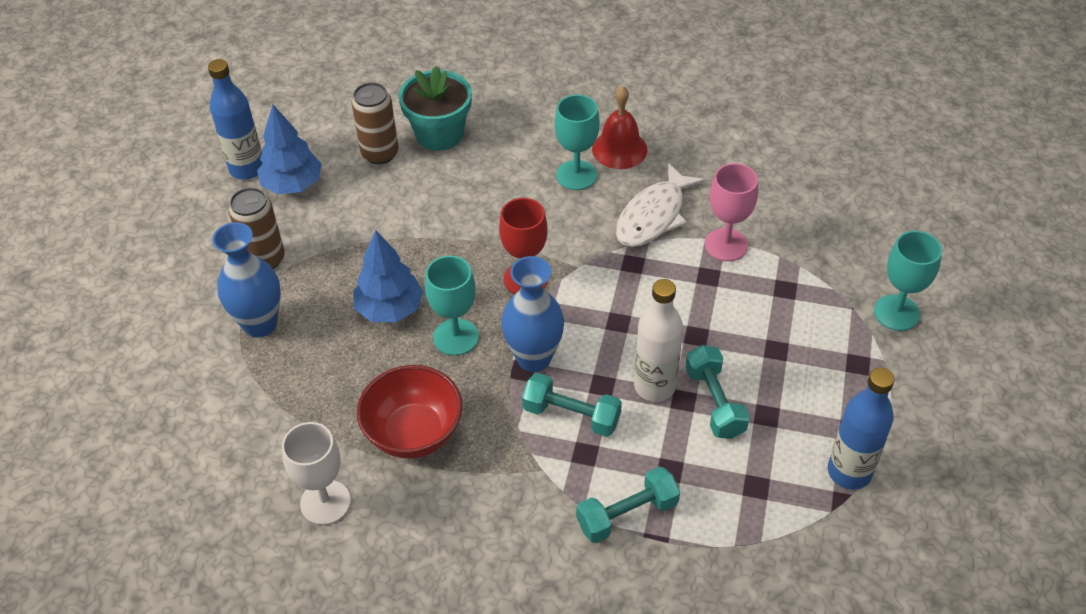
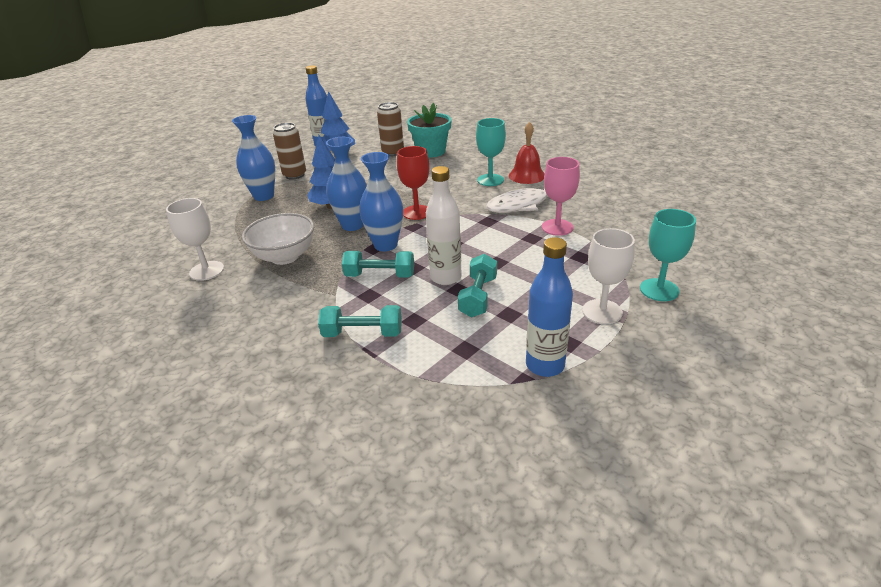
camera: 30 degrees right, 15 degrees down
red bowl [357,365,463,459] -> white bowl [242,213,314,265]
turquoise goblet [425,256,479,356] -> blue vase [326,137,367,231]
turquoise dumbbell [522,373,622,437] -> turquoise dumbbell turned 45 degrees counterclockwise [342,251,414,278]
none -> white goblet [582,228,635,324]

